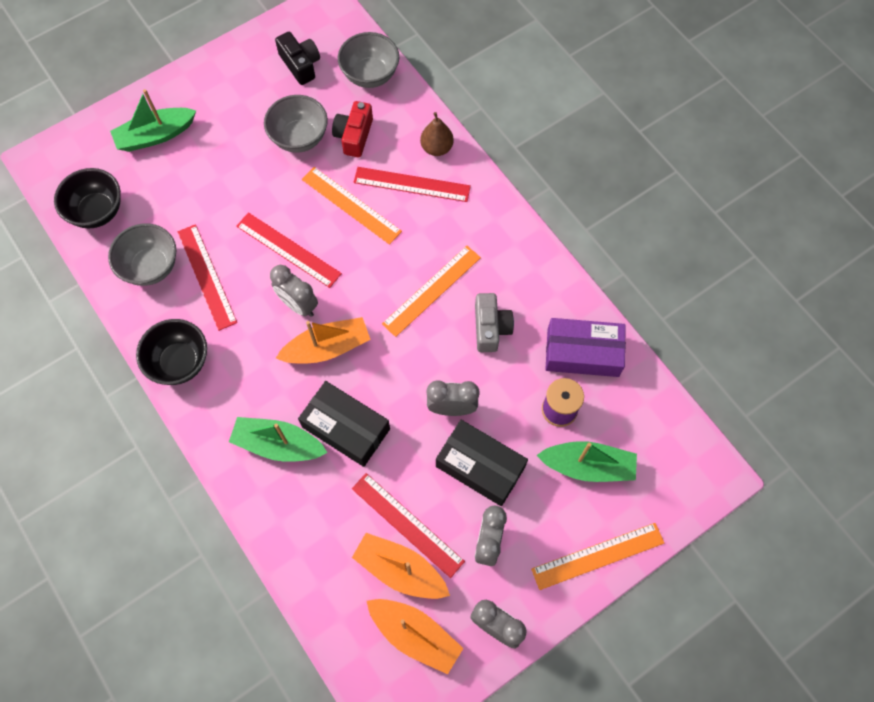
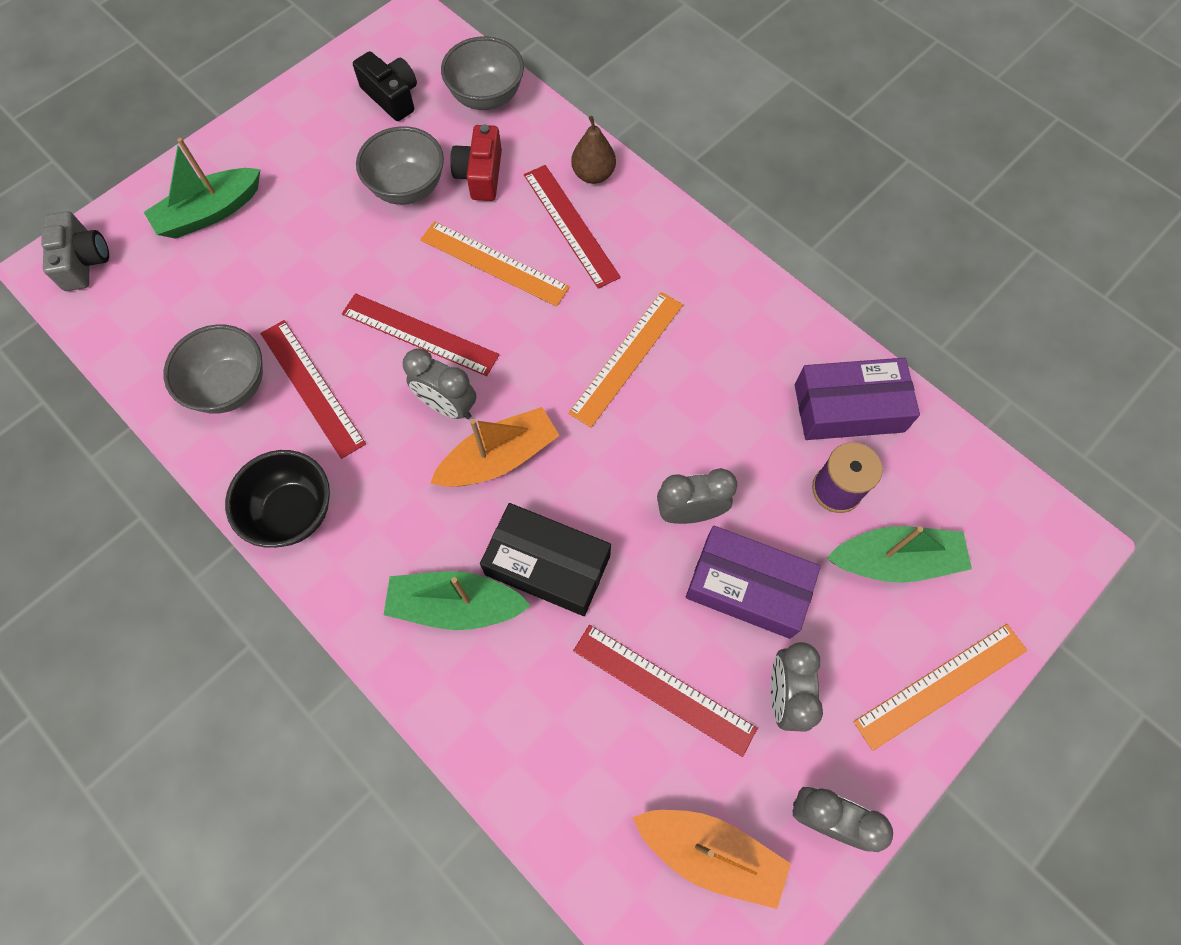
camera: 10 degrees left, 0 degrees up
black bowl [54,168,121,228] -> none
orange boat [352,533,450,599] -> none
red ruler [354,167,471,202] -> red ruler turned 60 degrees clockwise [524,165,621,289]
black box [436,420,528,506] -> purple box [686,526,821,639]
grey camera [475,293,514,352] -> grey camera moved to [41,211,109,291]

